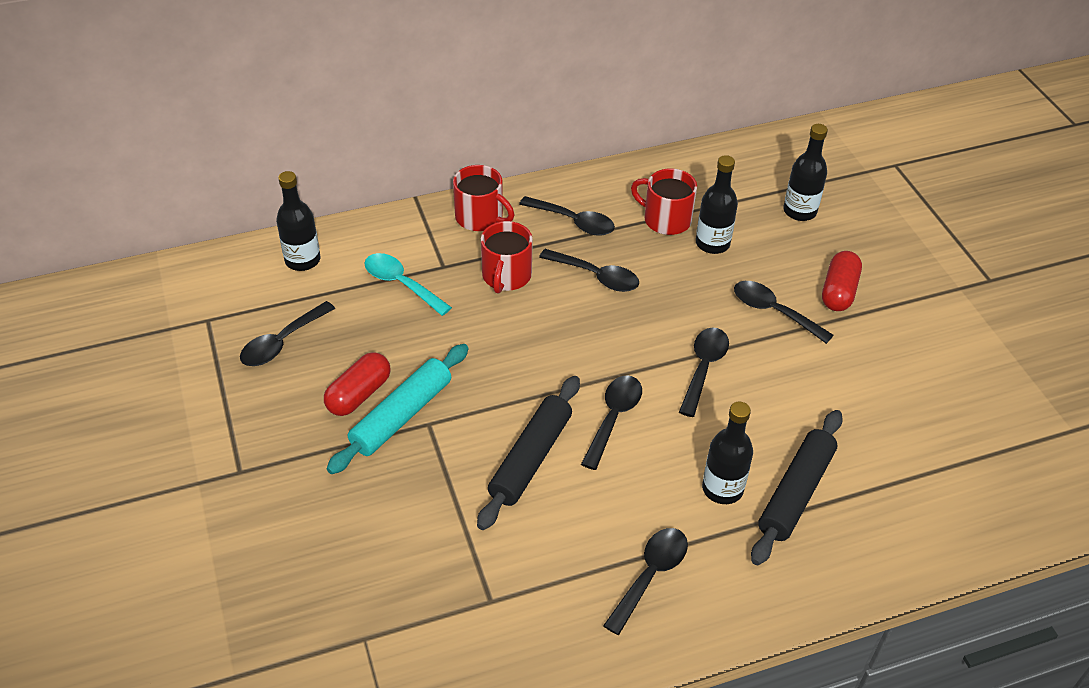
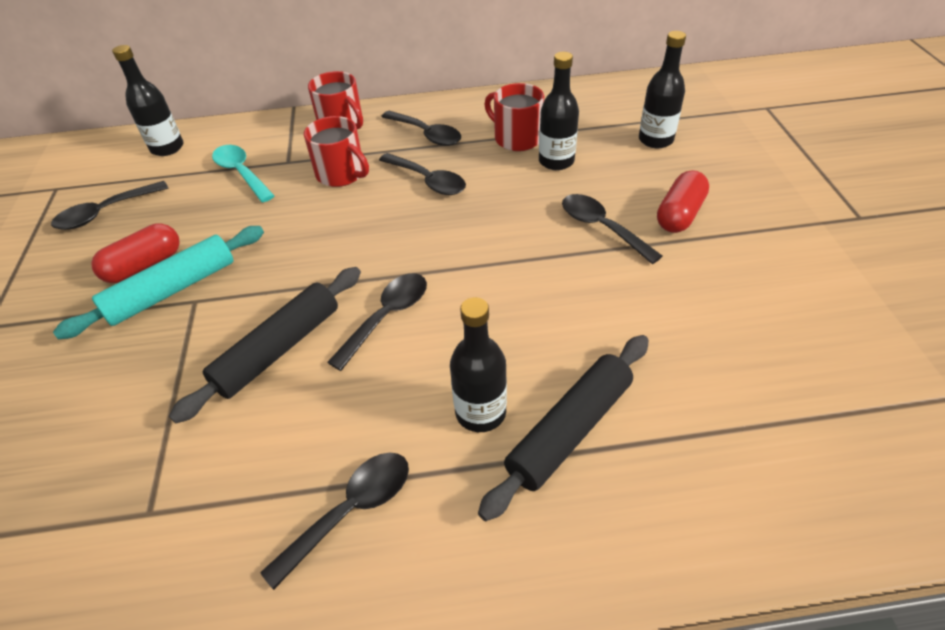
camera: 15 degrees right, 0 degrees up
red mug [481,221,533,294] -> red mug turned 75 degrees counterclockwise [304,116,369,187]
black spoon [679,327,729,417] -> none

